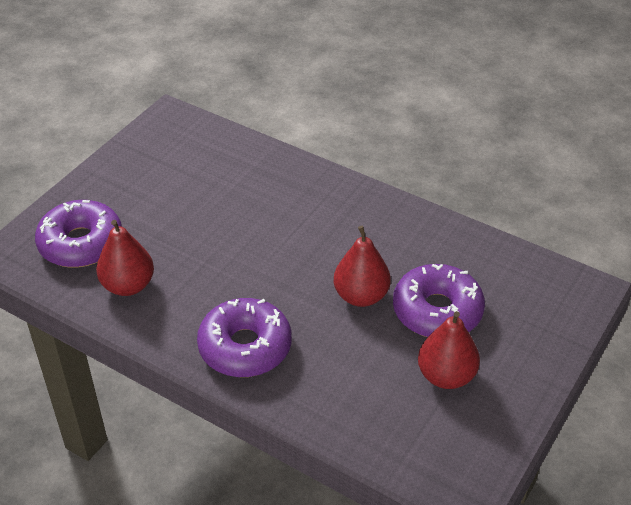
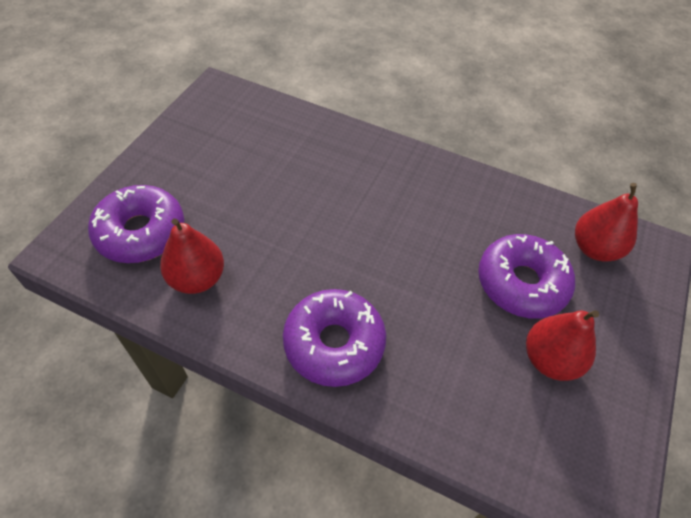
camera: 10 degrees left, 10 degrees up
red pear [334,226,391,307] -> red pear moved to [575,183,638,262]

